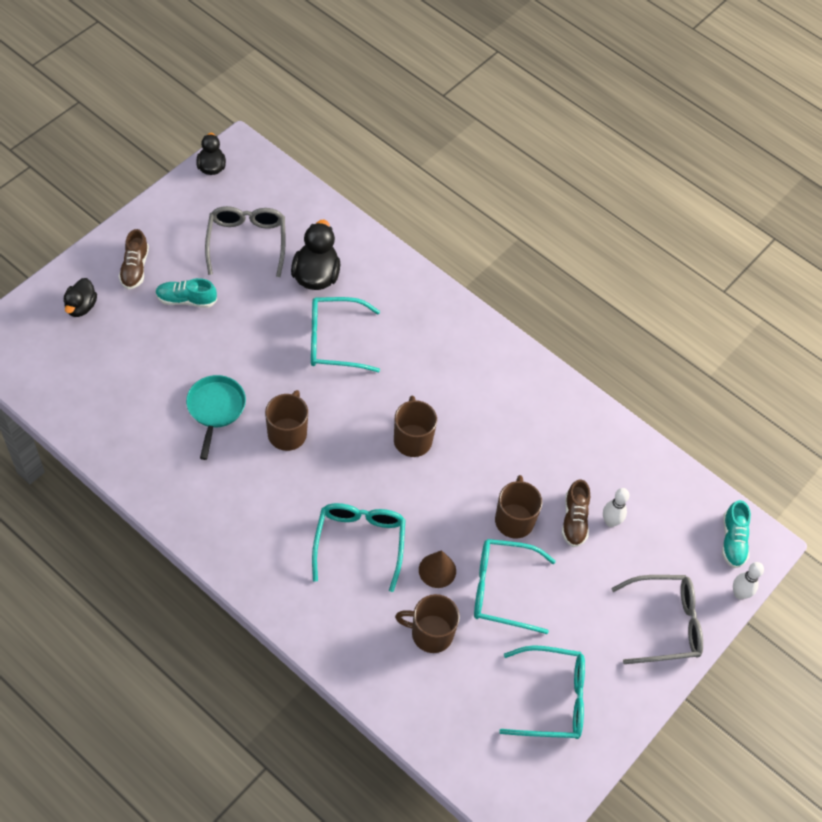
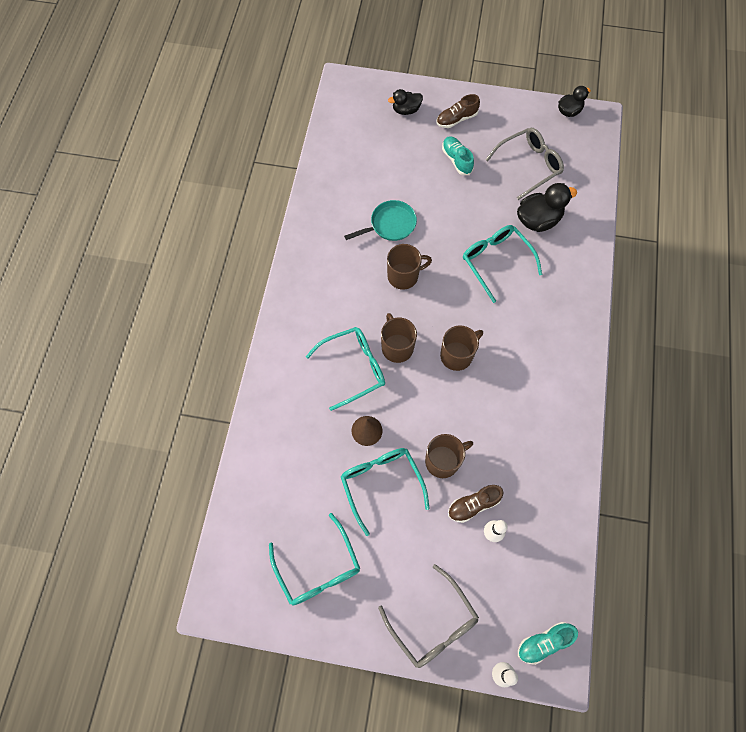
camera: 65 degrees right, 10 degrees up
brown mug [395,594,460,653] -> brown mug moved to [381,313,417,363]

